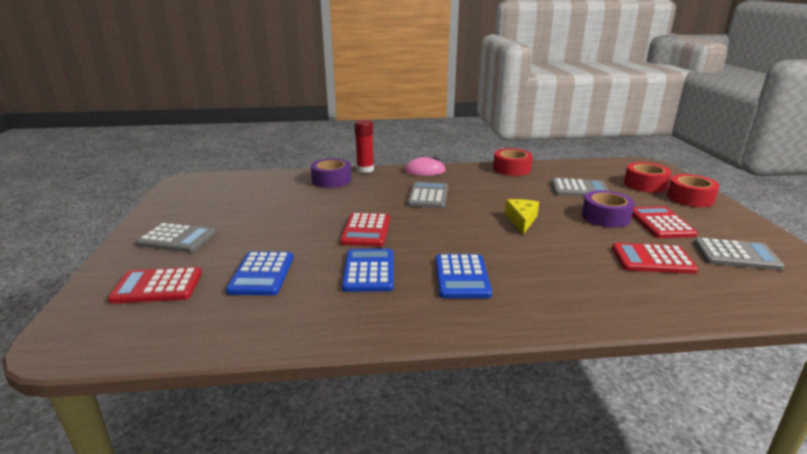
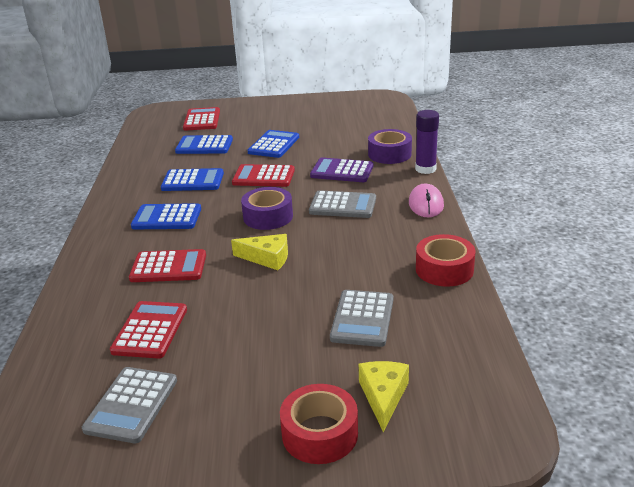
camera: 95 degrees right, 5 degrees up
grey calculator [135,222,216,253] -> none
red glue stick [355,120,374,173] -> purple glue stick [415,110,439,174]
purple tape [582,190,635,228] -> purple tape moved to [241,187,293,230]
red tape [624,162,671,193] -> yellow cheese [359,361,409,433]
red calculator [632,206,698,238] -> red calculator moved to [129,249,206,282]
none -> blue calculator [248,130,299,158]
none -> purple calculator [310,157,373,182]

